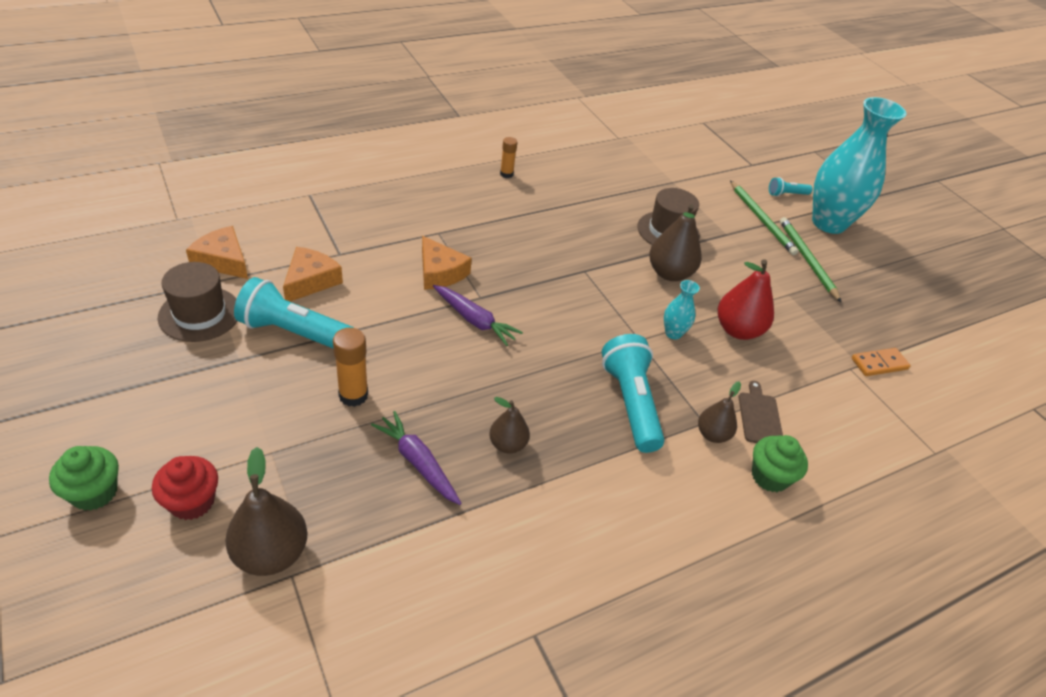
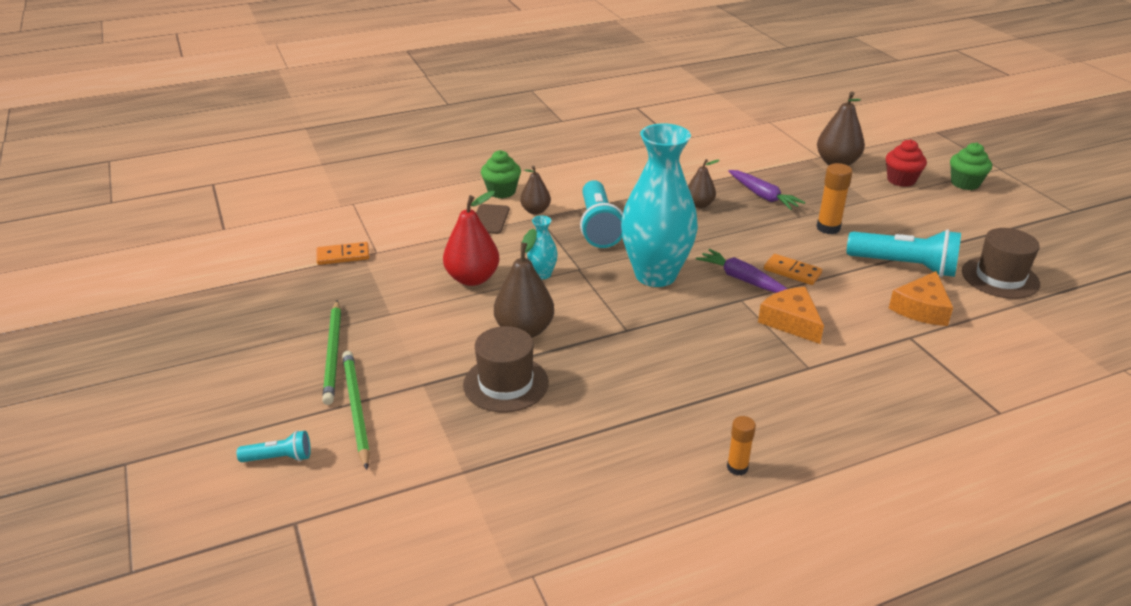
camera: 170 degrees left, 10 degrees down
orange cheese [186,226,248,279] -> none
turquoise vase [812,97,907,234] -> turquoise vase moved to [621,123,698,287]
none -> orange domino [764,254,822,285]

